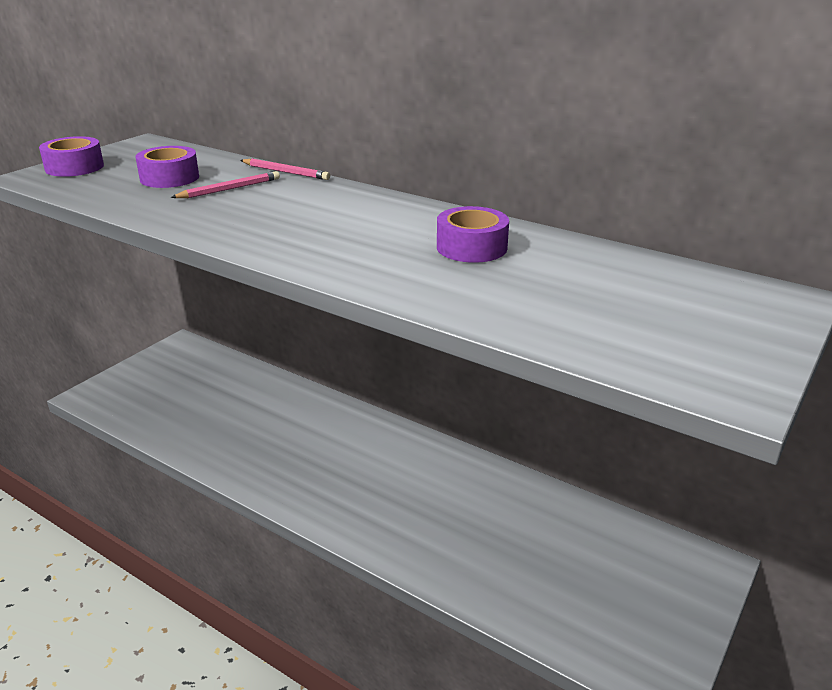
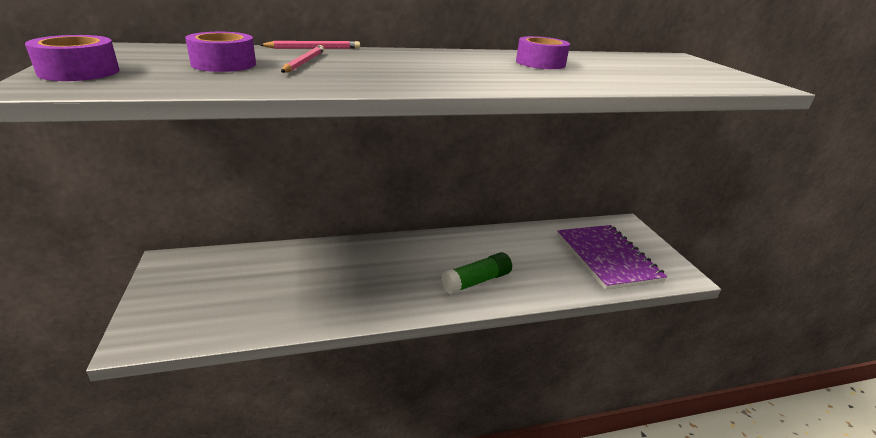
camera: 50 degrees left, 0 degrees up
none -> green glue stick [441,252,512,294]
none -> purple notebook [557,225,667,290]

